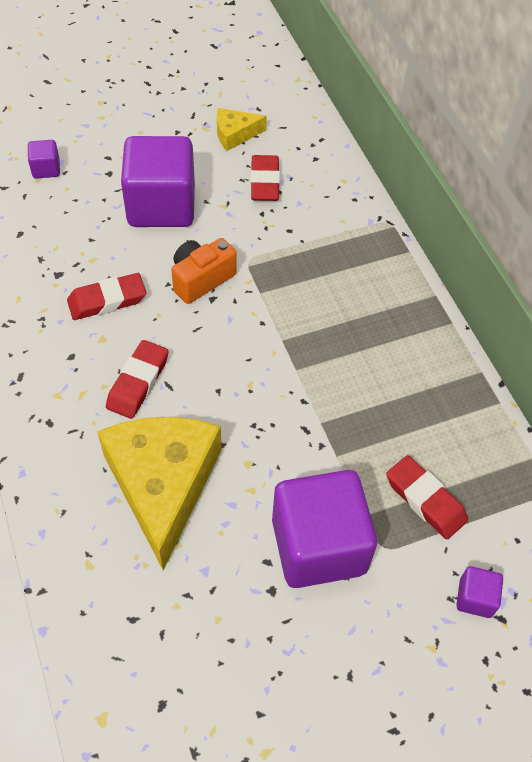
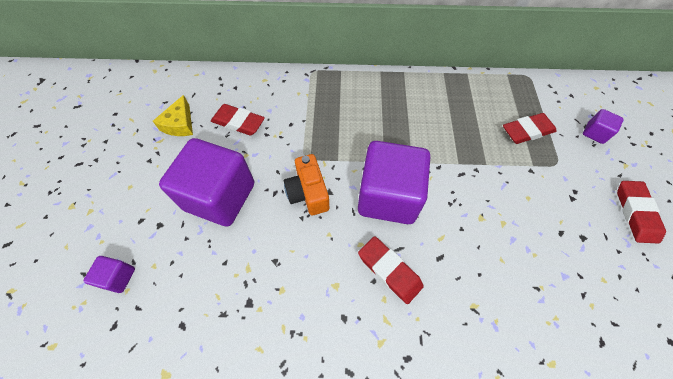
camera: 65 degrees left, 5 degrees up
red eraser [67,273,146,320] -> red eraser moved to [617,181,666,243]
yellow cheese [97,417,221,570] -> none
purple cube [272,470,377,588] -> purple cube moved to [358,141,430,224]

